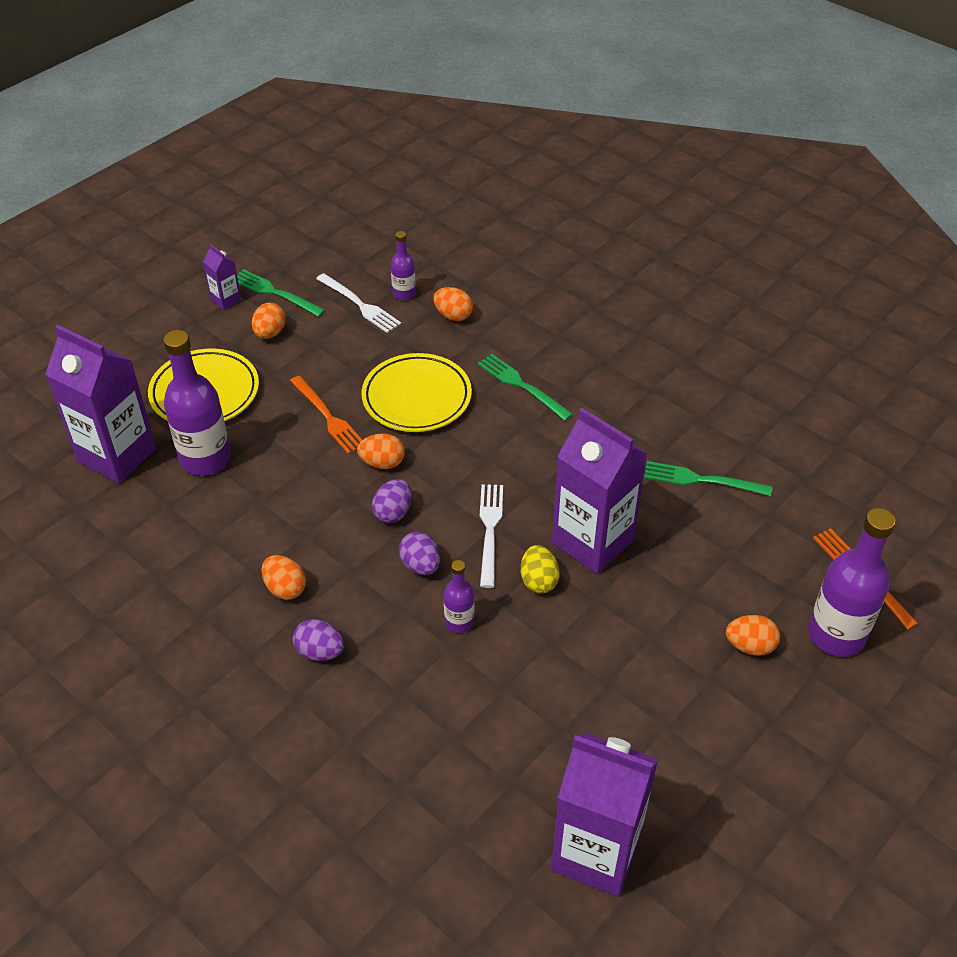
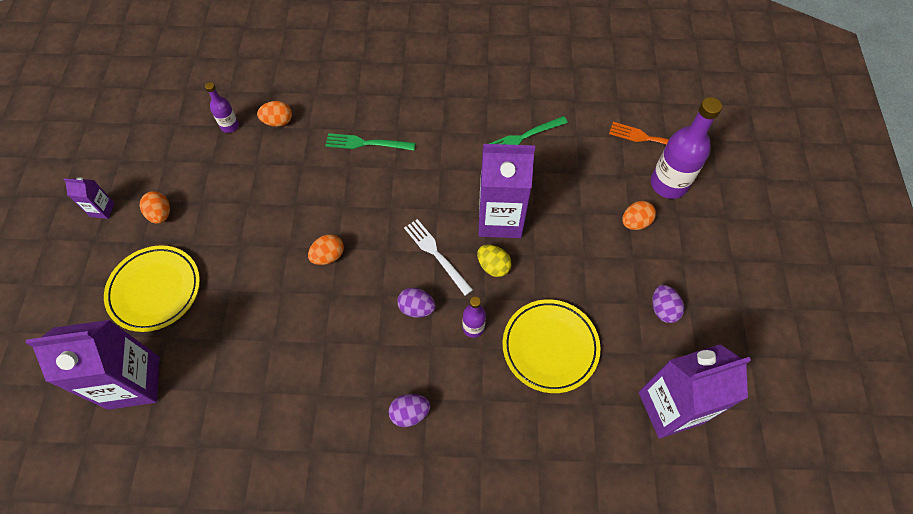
camera: 40 degrees left, 15 degrees up
purple bottle [163,330,231,476] -> none
green fork [237,269,325,317] -> none
orange egg [261,555,306,600] -> none
orange fork [290,375,362,454] -> none
white fork [316,273,401,333] -> none
yellow plate [361,353,472,432] -> yellow plate moved to [503,299,601,393]
purple egg [372,479,412,523] -> purple egg moved to [652,285,685,323]

